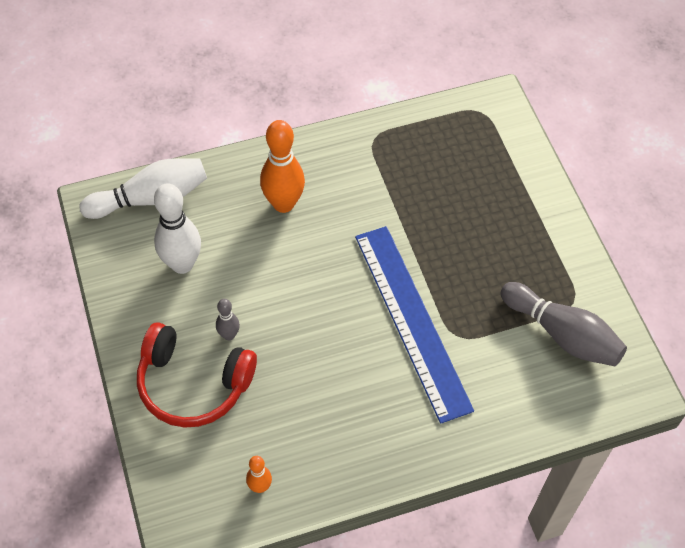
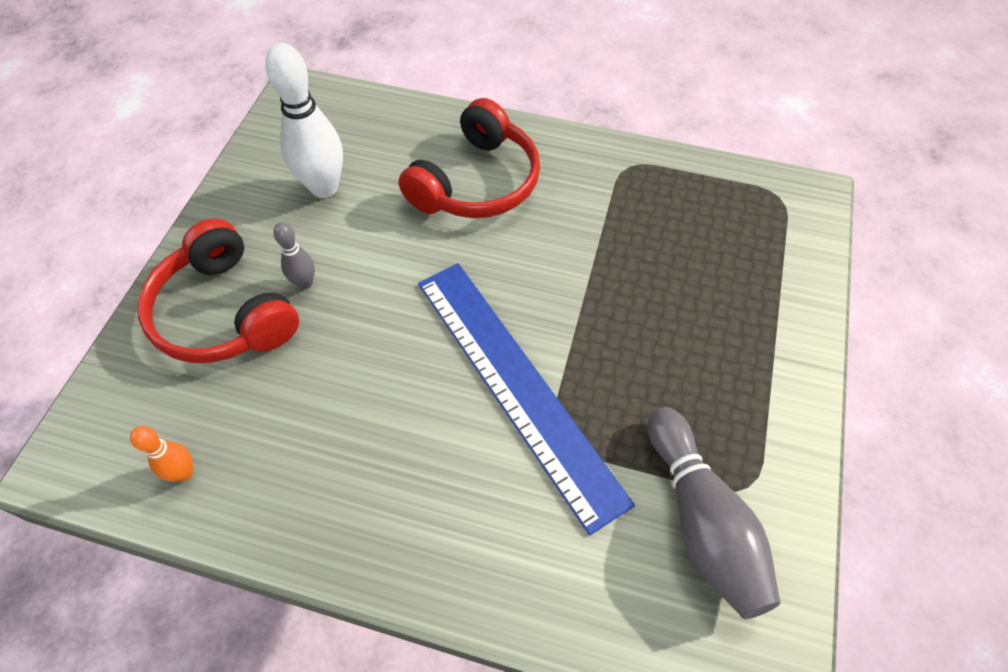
camera: 35 degrees right, 0 degrees up
white bowling pin [79,158,207,219] -> none
orange bowling pin [260,120,305,213] -> red headphones [398,98,540,218]
blue ruler [355,226,474,424] -> blue ruler turned 45 degrees counterclockwise [418,263,635,535]

